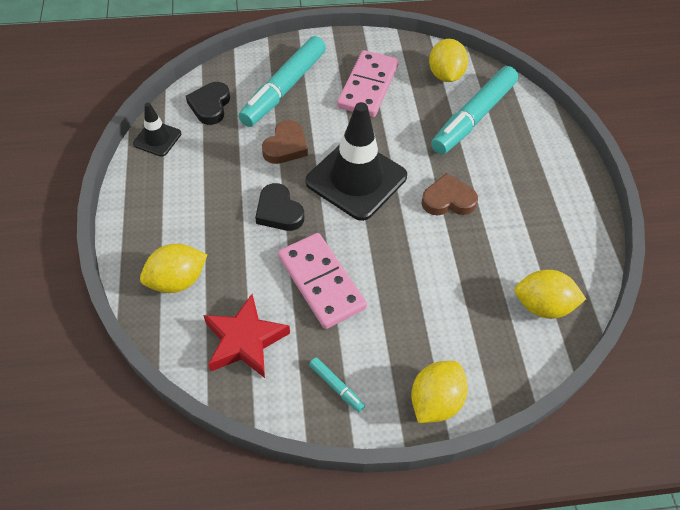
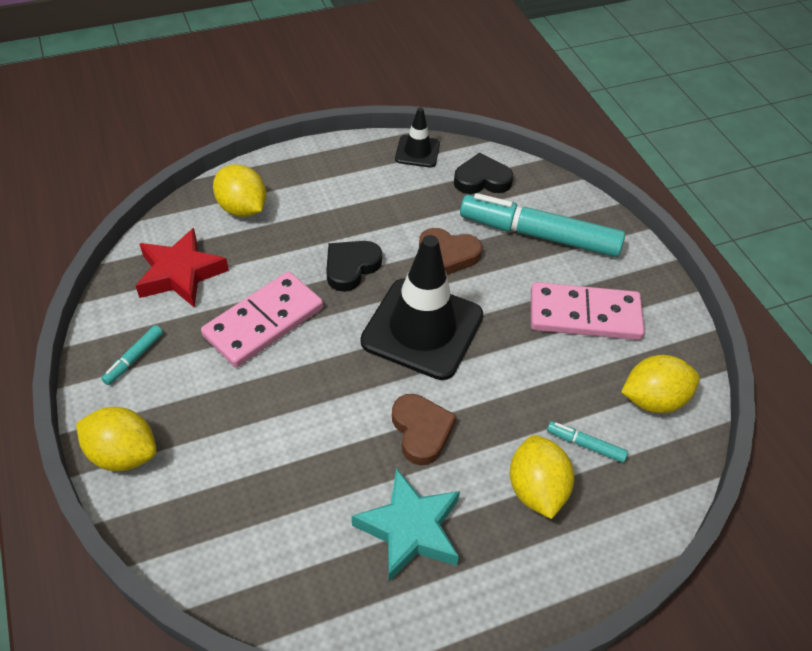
camera: 75 degrees right, 5 degrees down
turquoise marker [431,66,518,155] -> turquoise marker [547,421,628,463], size x0.41
yellow lemon [515,270,586,319] -> yellow lemon moved to [510,435,574,519]
none -> turquoise star [352,468,460,582]

